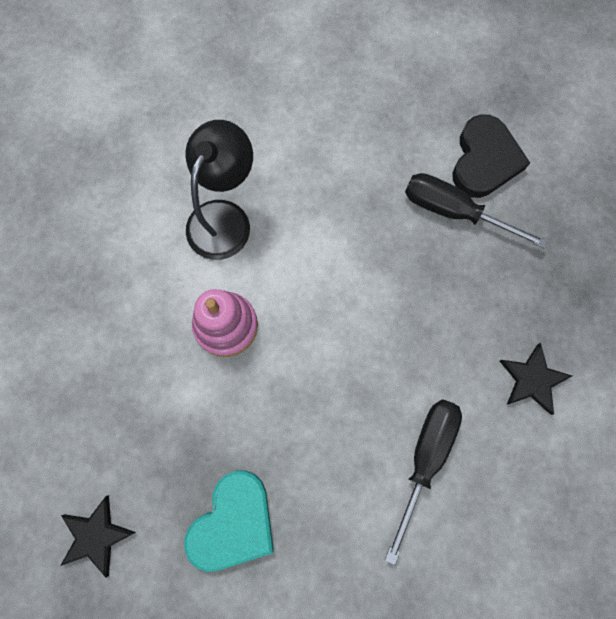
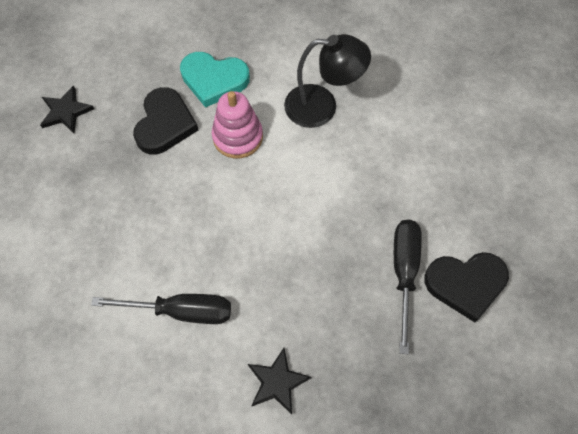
camera: 70 degrees right, 10 degrees down
turquoise heart [184,470,274,572] -> turquoise heart moved to [180,52,250,108]
none -> black heart [133,87,198,154]

